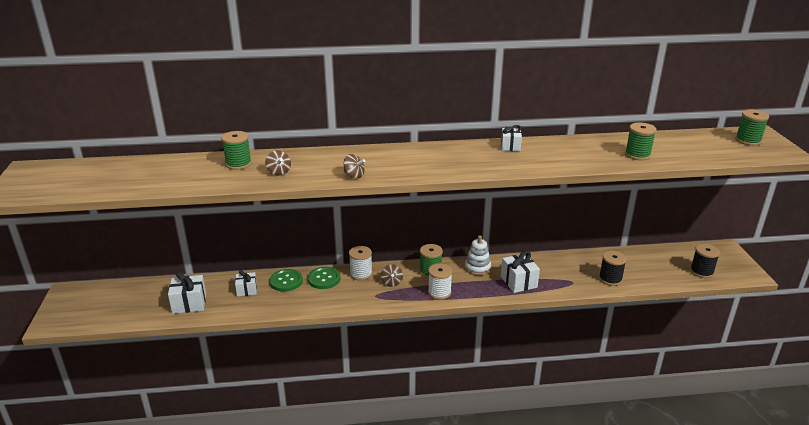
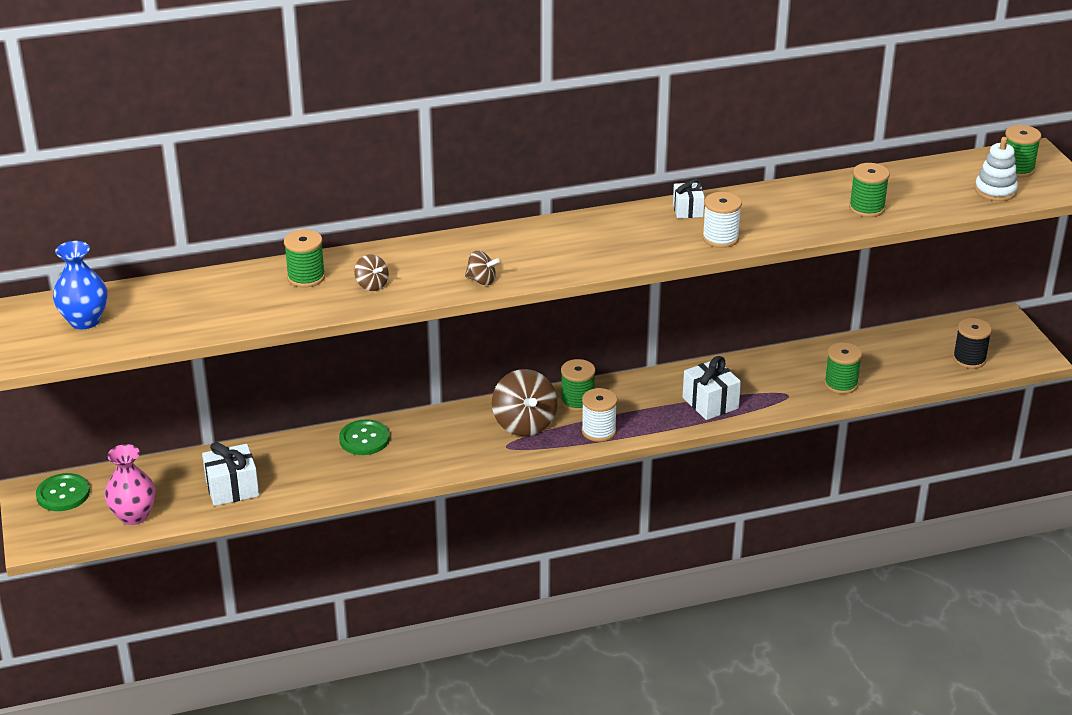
camera: 10 degrees left, 5 degrees up
white gift [235,270,257,296] -> none
green button [308,267,341,289] -> green button moved to [36,473,90,511]
white spool [349,246,372,281] -> white spool moved to [702,192,742,248]
brown spinning top [381,264,403,287] -> brown spinning top [492,369,557,436], size x1.98
white stacking toy [465,235,491,276] -> white stacking toy moved to [975,137,1018,201]
black spool [599,251,627,286] -> green spool [824,342,862,394]
none -> blue vase [53,241,108,329]
none -> pink vase [105,444,156,525]

